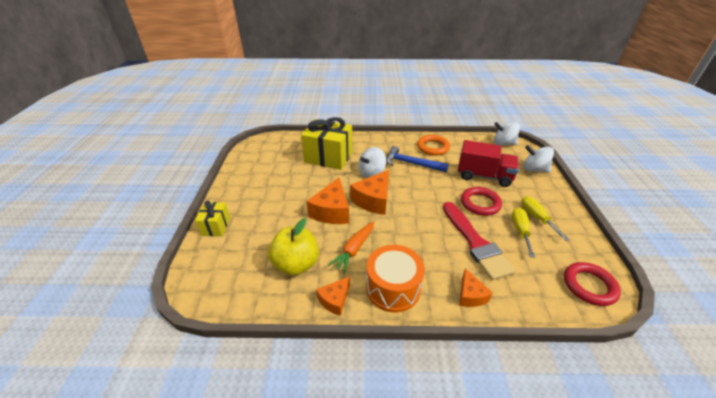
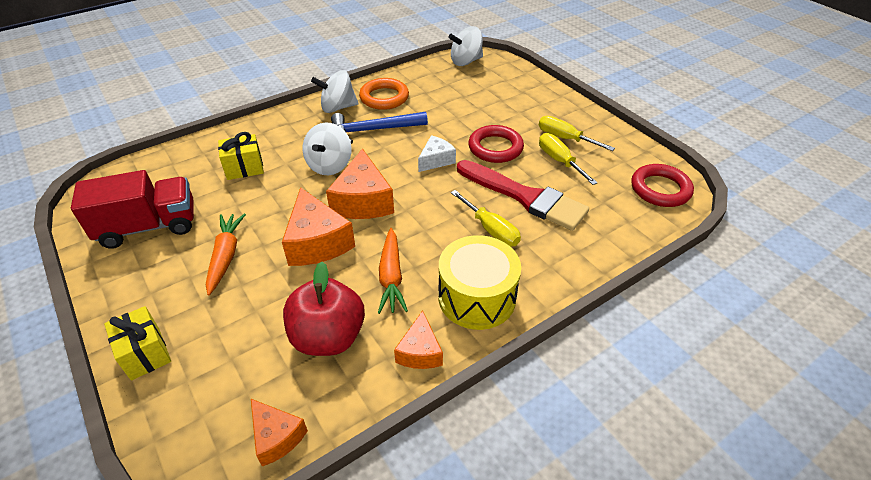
camera: 35 degrees left, 5 degrees up
yellow apple [268,218,319,276] -> red apple [283,262,365,356]
yellow gift [301,117,352,170] -> yellow gift [218,132,264,180], size x0.53
orange drum [366,245,425,312] -> yellow drum [438,235,521,330]
red truck [458,140,519,187] -> red truck moved to [71,170,194,249]
orange cheese [459,268,493,307] -> orange cheese moved to [251,399,308,466]
white spinning top [523,145,554,172] -> white spinning top moved to [311,70,358,113]
none -> orange carrot [206,214,246,295]
none -> white cheese [418,135,456,172]
none -> yellow screwdriver [451,190,521,247]

